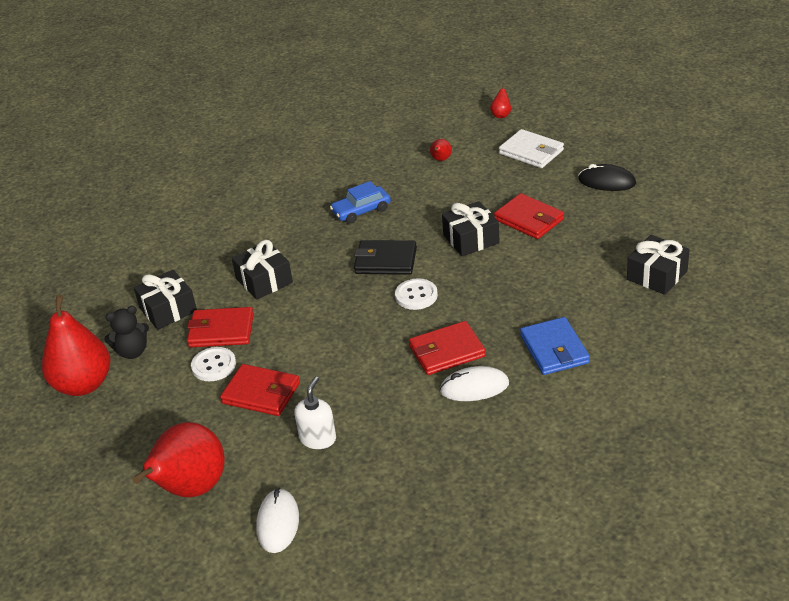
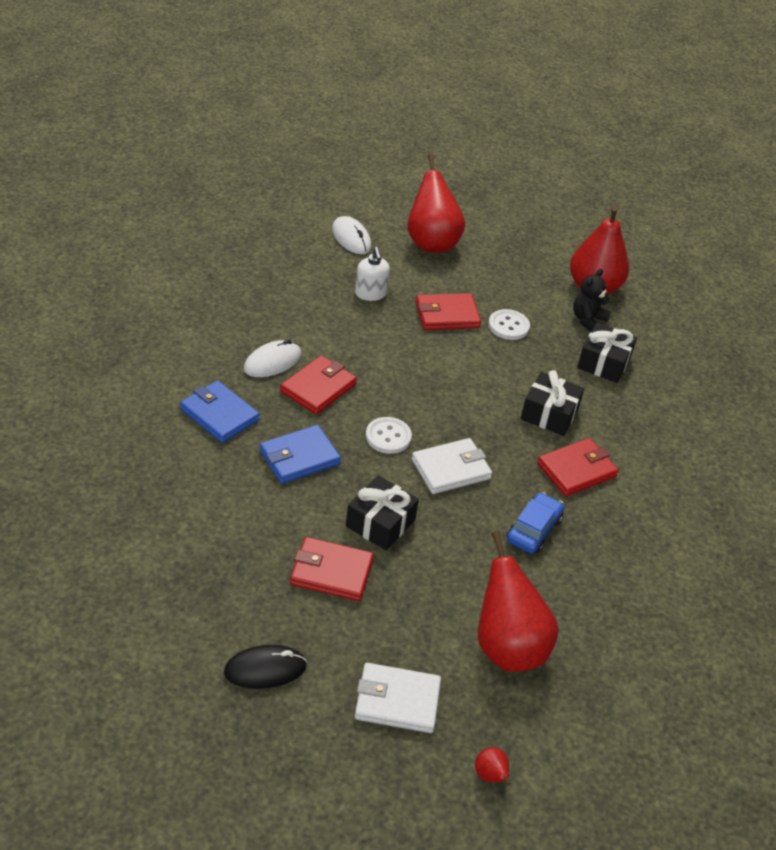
camera: 140 degrees right, 5 degrees up
red wallet [187,307,254,347] -> red wallet moved to [537,438,619,496]
black wallet [354,240,417,275] -> white wallet [412,438,492,494]
red pear [430,139,452,161] -> red pear [478,531,559,671], size x2.50
black gift [627,235,690,295] -> none
none -> blue wallet [259,424,341,484]

